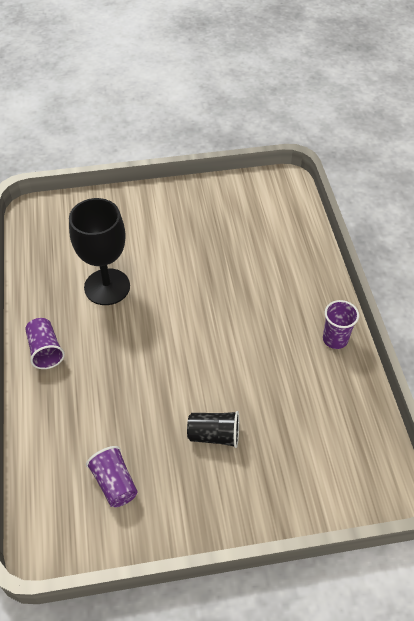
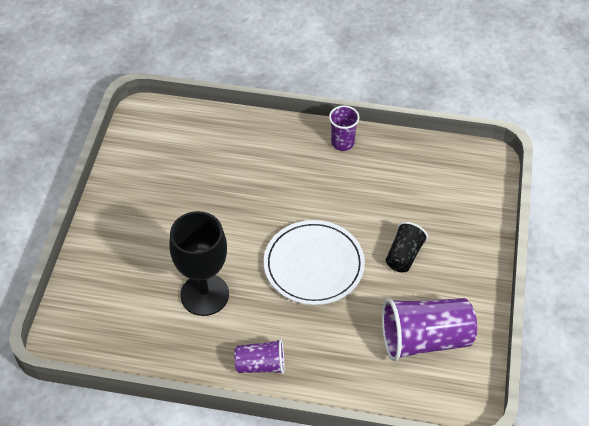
camera: 70 degrees left, 0 degrees up
purple cup [86,446,137,507] -> purple cup [382,298,477,361], size x1.79
none -> white plate [264,220,365,305]

